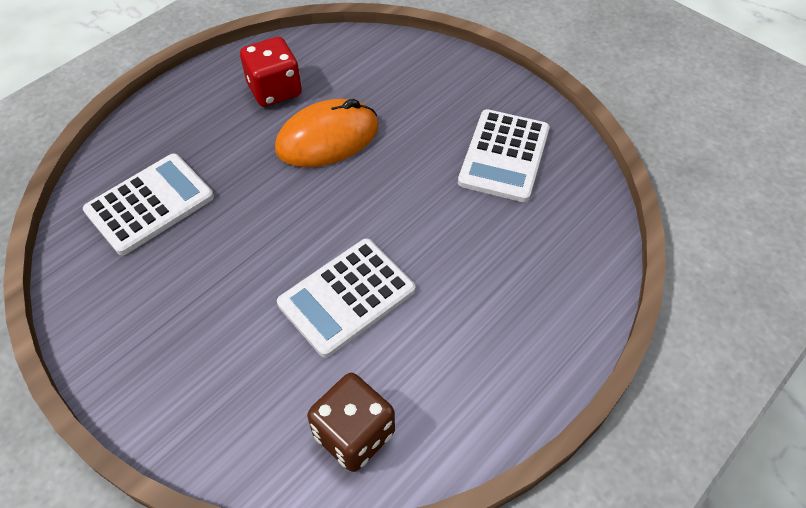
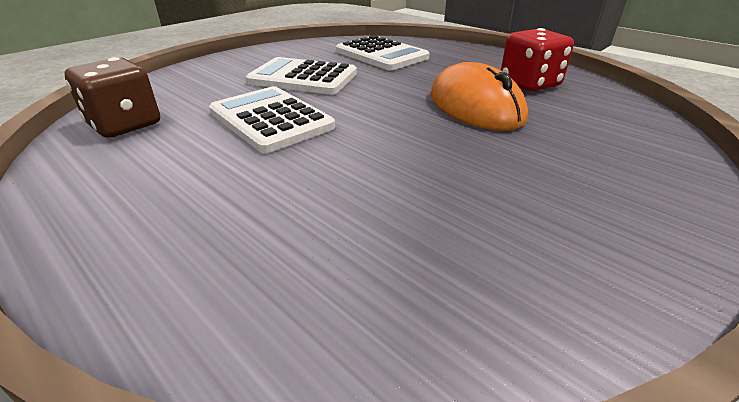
camera: 90 degrees right, 20 degrees down
white calculator [458,109,550,202] -> white calculator moved to [246,57,357,95]

